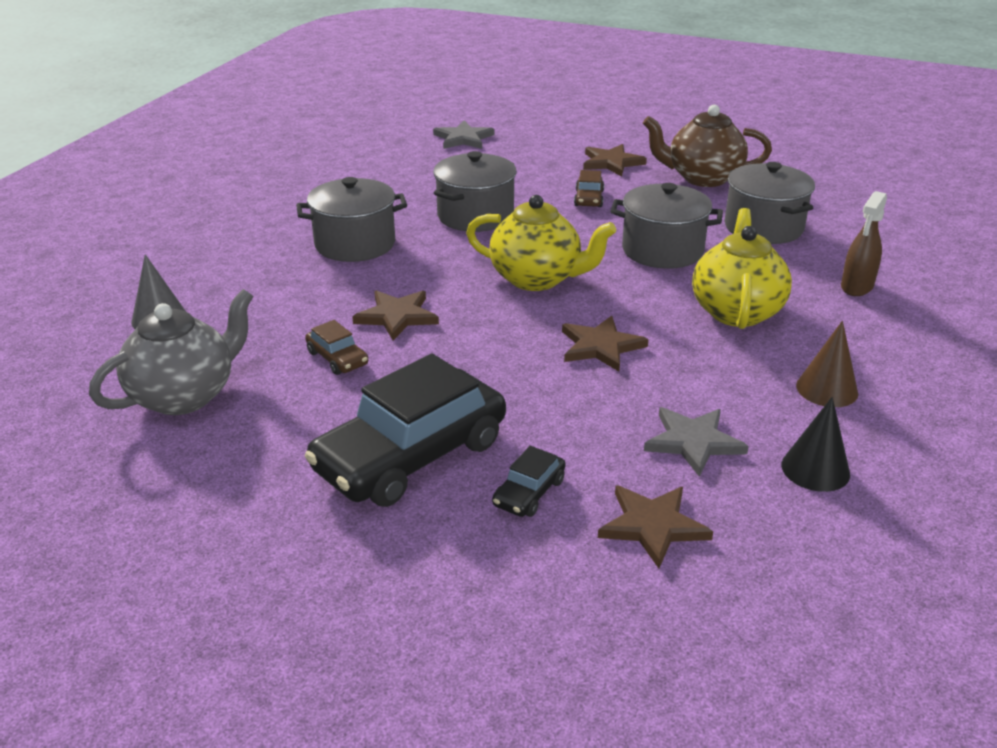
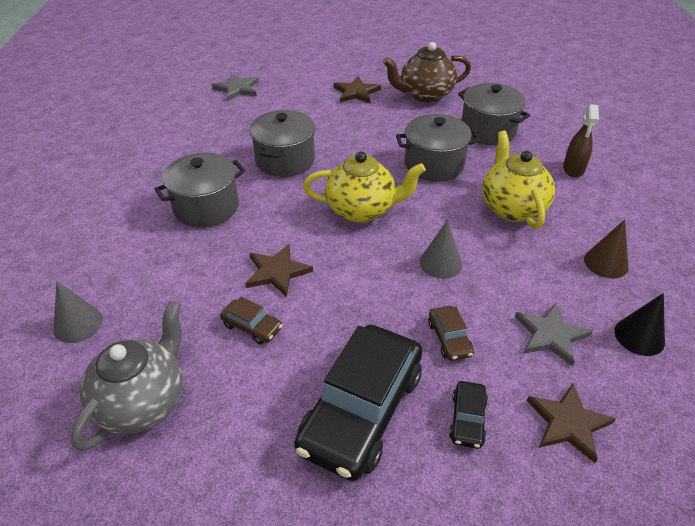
camera: 20 degrees left, 10 degrees up
brown star [562,316,648,372] -> grey cone [420,220,462,279]
brown car [574,170,604,207] -> brown car moved to [428,306,474,361]

